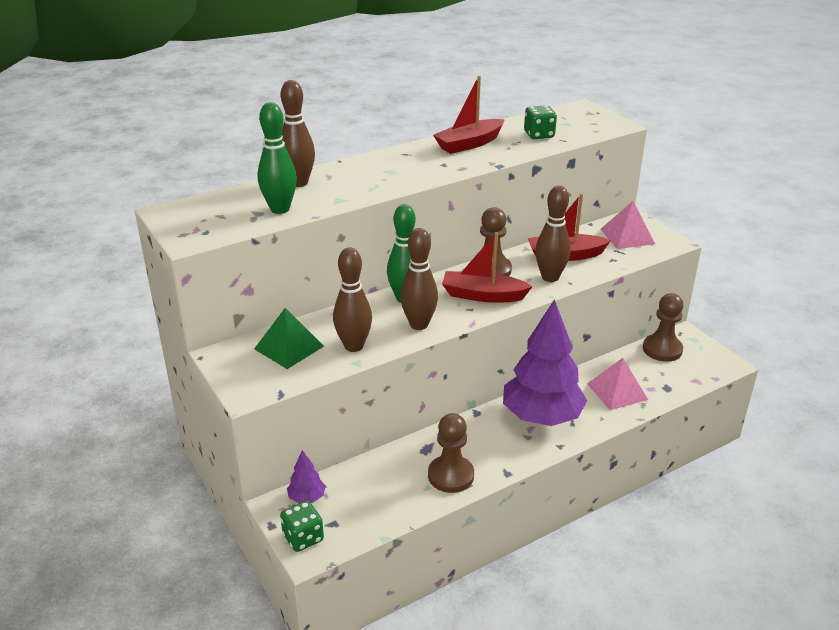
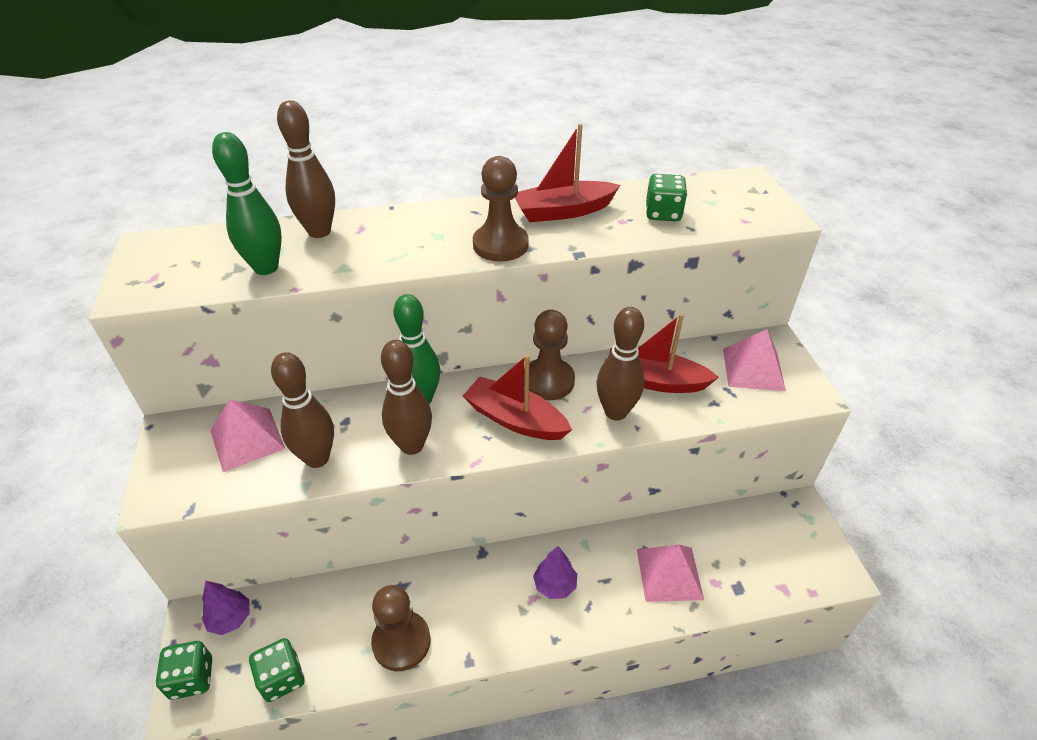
camera: 20 degrees right, 10 degrees up
green pyramid [254,308,324,369] -> pink pyramid [210,399,285,472]
purple tree [503,299,587,426] -> purple tree [533,546,577,599], size x0.42
brown pawn [643,293,683,362] -> brown pawn moved to [473,156,529,262]
none -> green dice [249,638,304,702]

